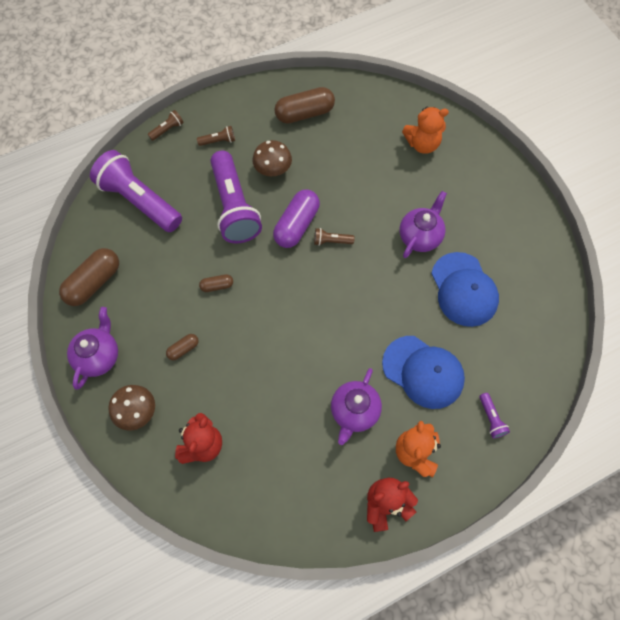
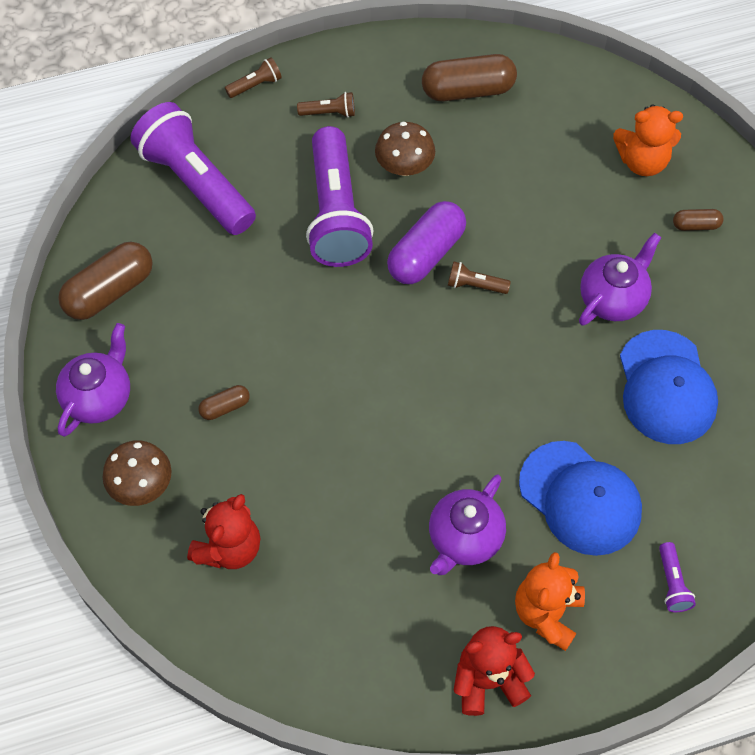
camera: 10 degrees right, 5 degrees down
brown capsule [199,274,233,292] -> brown capsule moved to [673,209,724,231]

